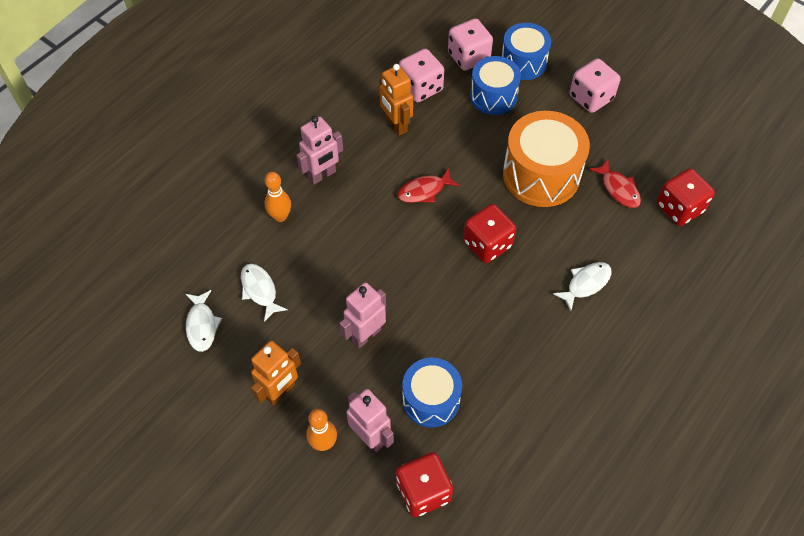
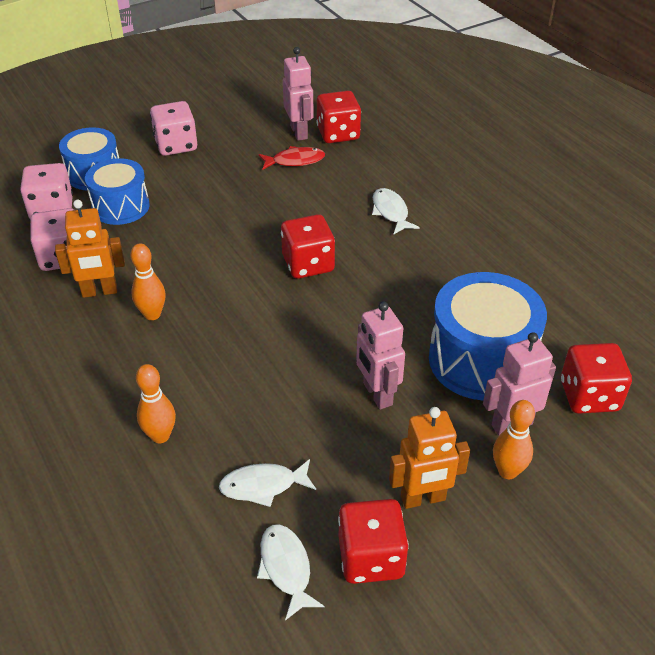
camera: 70 degrees left, 15 degrees down
white fish [186,290,222,352] -> white fish turned 120 degrees counterclockwise [257,524,325,621]
orange robot [251,341,301,406] -> orange robot turned 105 degrees clockwise [389,407,470,509]
pink robot [297,116,343,185] -> pink robot moved to [283,47,314,141]
red fish [397,168,459,203] -> none
blue drum [402,358,462,427] -> blue drum [429,272,547,400], size x1.55
orange drum [503,111,590,207] -> none
none -> orange bowling pin [130,243,166,320]
none -> red dice [338,499,409,584]

